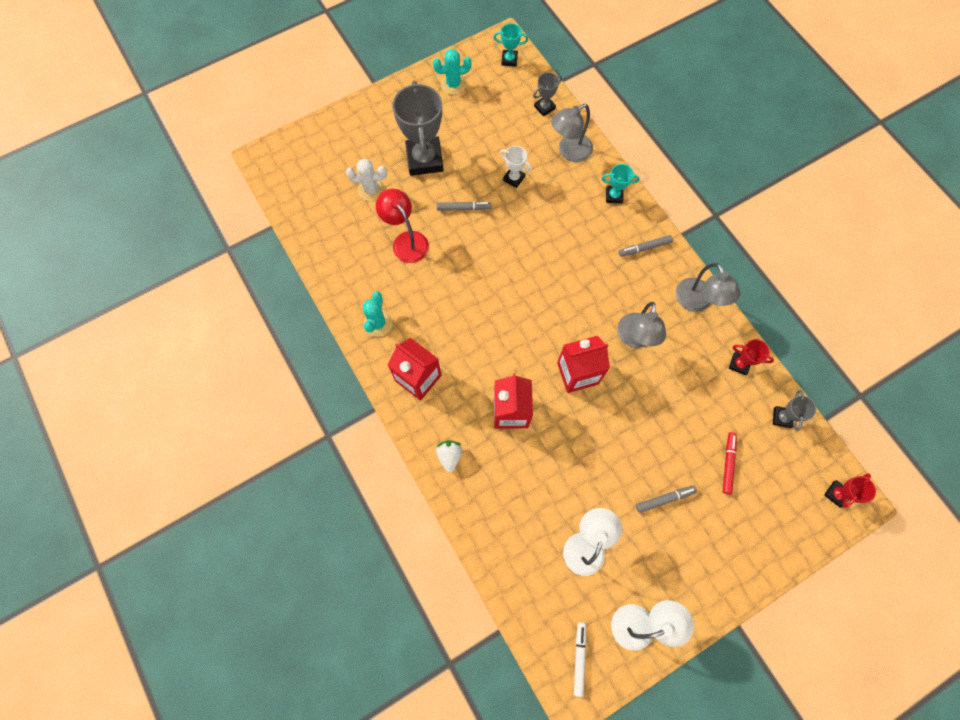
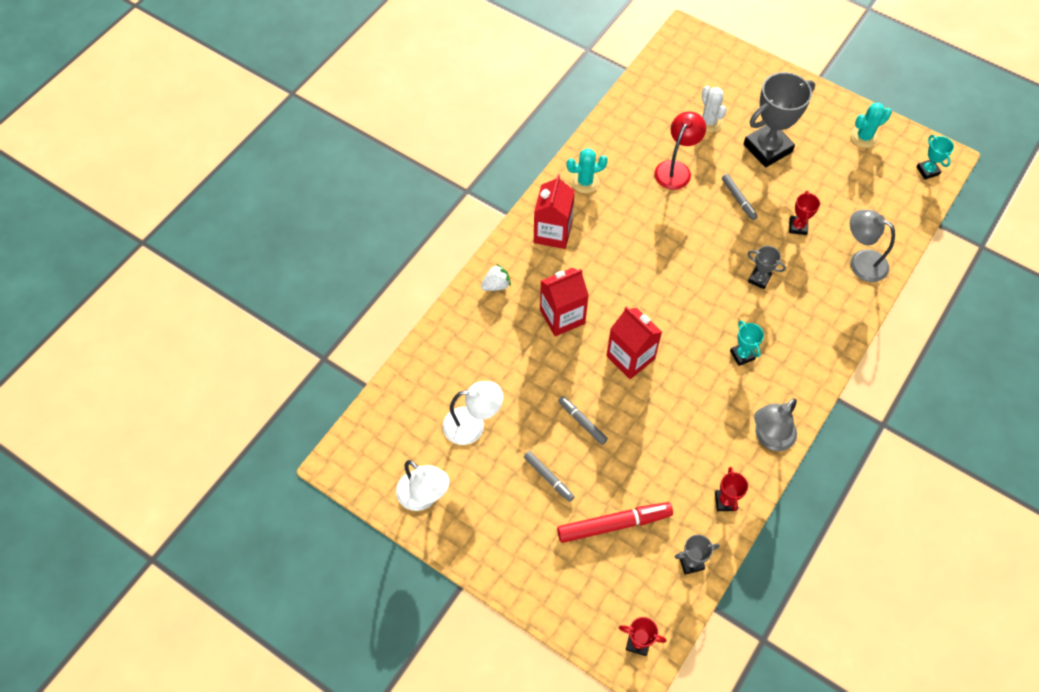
camera: 65 degrees right, 10 degrees down
turquoise cactus [433,49,472,95] -> turquoise cactus turned 75 degrees counterclockwise [851,103,892,148]
white trophy [500,146,532,188] -> red trophy [789,191,820,235]
grey trophy [533,72,562,117] -> grey trophy moved to [747,246,786,289]
white marker [574,622,587,697] -> none
turquoise trophy [602,164,640,203] -> turquoise trophy moved to [730,320,764,366]
grey lamp [617,302,666,348] -> none
grey marker [619,235,673,257] -> grey marker moved to [558,396,608,445]
red marker [723,432,737,494] -> red marker [557,502,673,543], size x1.74

